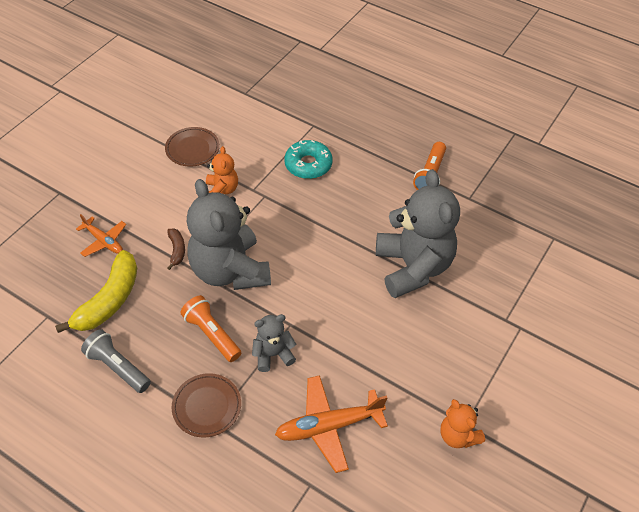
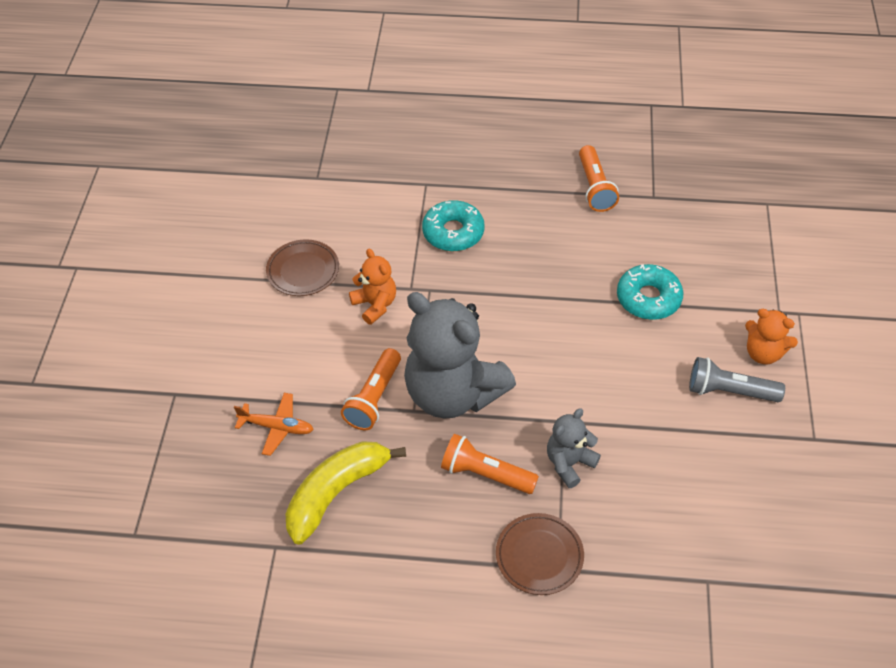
camera: 25 degrees left, 0 degrees up
yellow banana [55,250,137,333] -> yellow banana turned 135 degrees counterclockwise [286,441,406,545]
grey flashlight [81,329,151,393] -> grey flashlight moved to [689,357,785,402]
brown banana [167,228,185,270] -> orange flashlight [341,348,401,430]
orange plane [275,375,388,473] -> none
grey teddy bear [376,169,460,298] -> turquoise donut [617,264,683,320]
orange teddy bear [440,399,485,448] -> orange teddy bear moved to [745,309,798,364]

